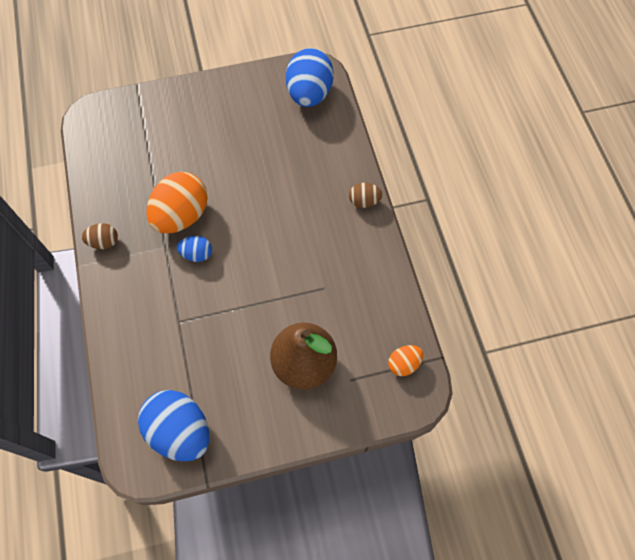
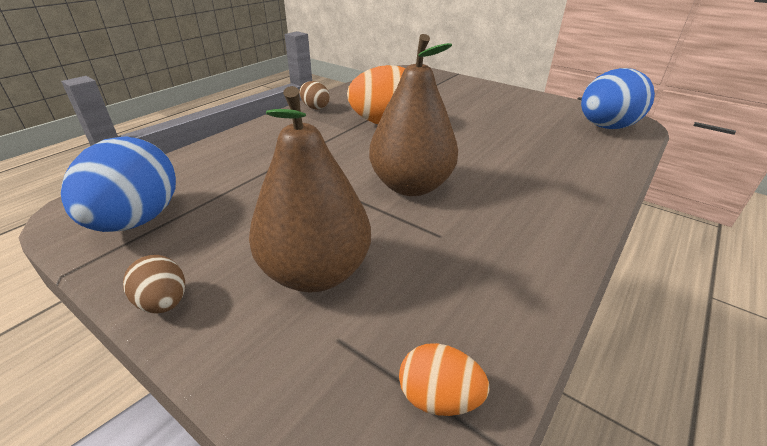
camera: 50 degrees right, 30 degrees down
blue egg [177,236,212,262] -> none
brown egg [349,183,383,208] -> brown egg moved to [123,255,185,313]
none -> brown pear [369,34,458,196]

